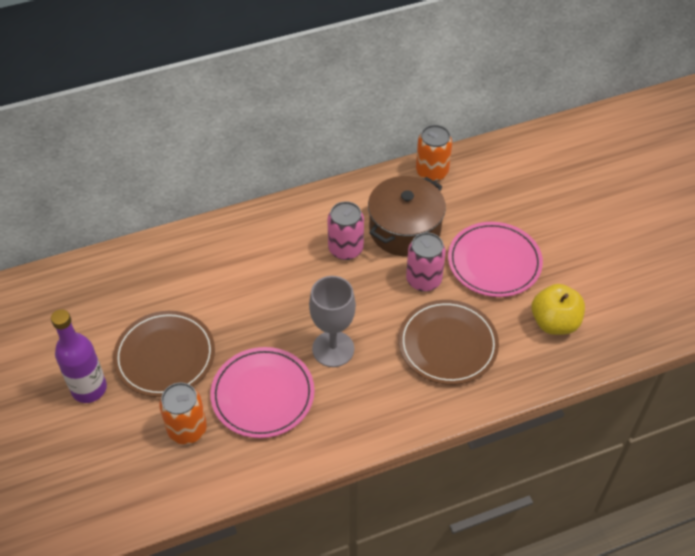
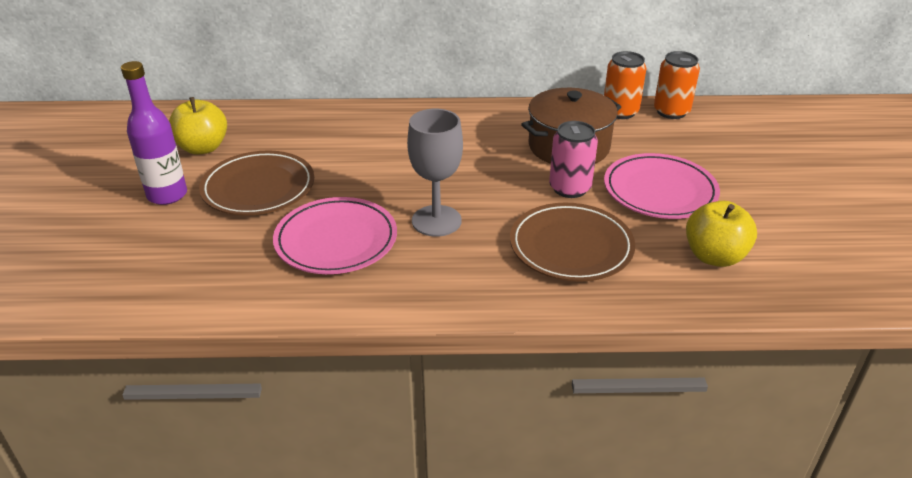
camera: 20 degrees right, 15 degrees down
orange can [159,382,207,444] -> orange can moved to [654,51,700,119]
pink can [327,201,364,260] -> none
none -> yellow apple [169,97,227,155]

